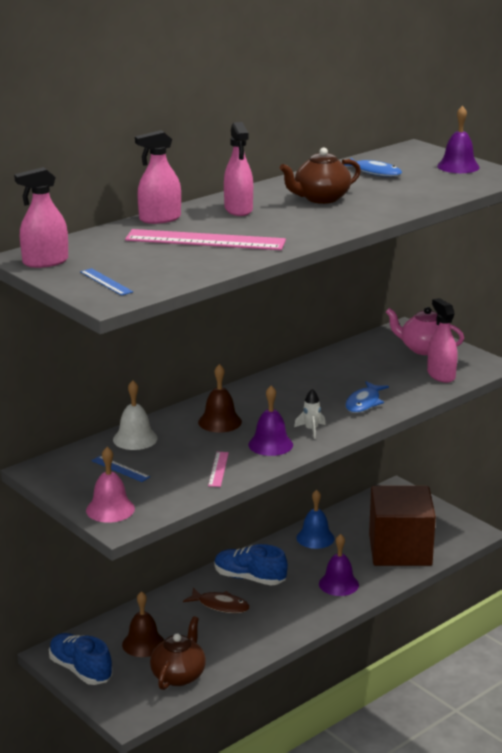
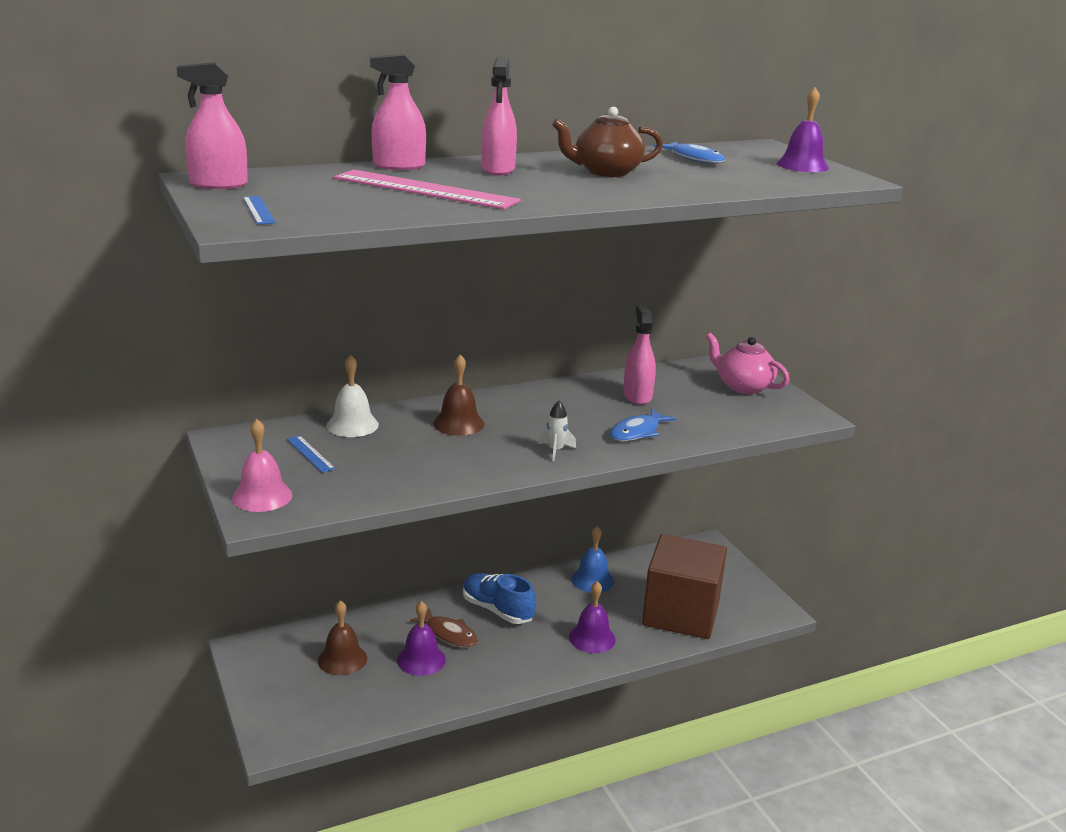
camera: 15 degrees right, 0 degrees up
blue shoe [49,633,113,685] -> none
brown teapot [150,616,206,690] -> none
pink ruler [208,452,229,487] -> none
purple bell [248,386,293,456] -> purple bell moved to [397,601,446,676]
pink spray bottle [427,298,458,383] -> pink spray bottle moved to [623,305,656,405]

